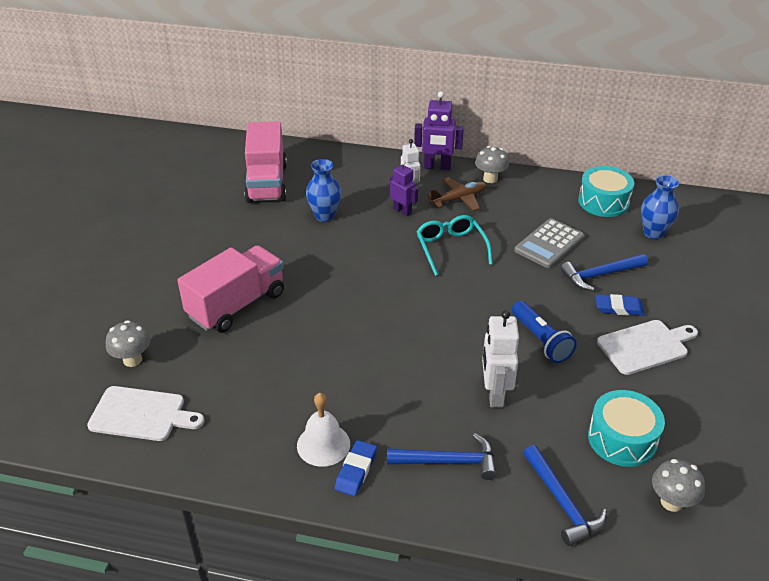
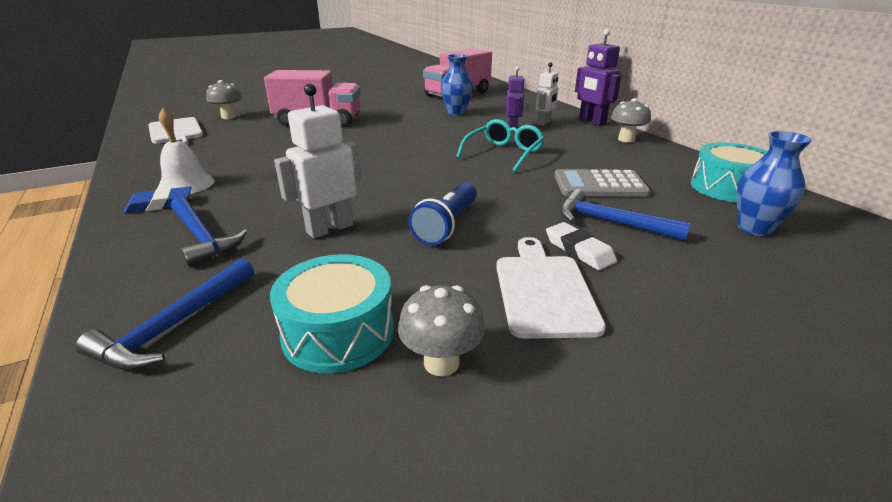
camera: 50 degrees right, 10 degrees down
brown plane [427,177,487,211] -> none
blue eraser [595,294,645,316] -> white eraser [546,222,617,270]
white cutting board [597,320,698,375] -> white cutting board turned 120 degrees counterclockwise [496,237,606,339]
grey mushroom [652,459,705,512] -> grey mushroom moved to [398,285,485,376]

